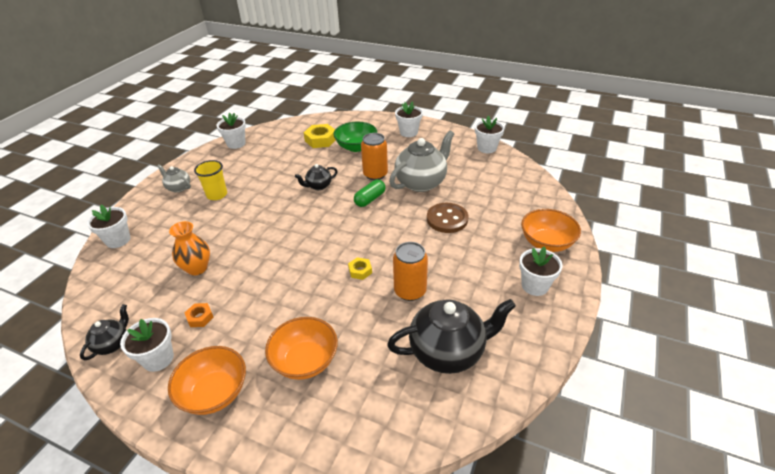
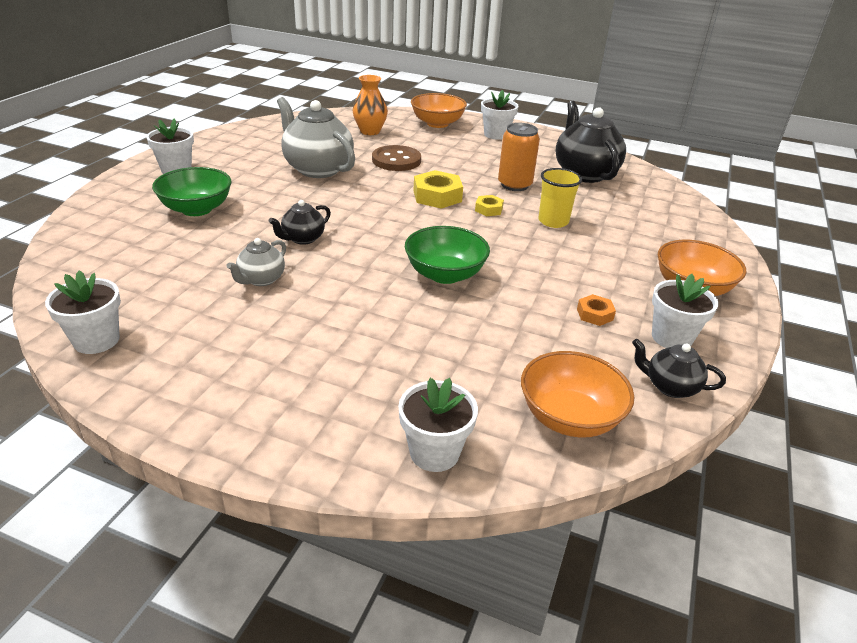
camera: 95 degrees left, 5 degrees down
grey teapot [157,164,191,193] -> grey teapot moved to [226,238,286,286]
orange vase [169,221,210,275] -> orange vase moved to [352,75,388,135]
yellow cup [194,160,227,200] -> yellow cup moved to [538,168,582,228]
orange bowl [265,317,338,380] -> orange bowl moved to [521,351,634,438]
black teapot [295,164,338,190] -> black teapot turned 75 degrees clockwise [268,200,331,245]
yellow nut [304,124,336,148] -> yellow nut moved to [414,170,463,209]
green capsule [354,180,385,207] -> none
orange can [361,133,388,180] -> none
white flower pot [475,116,505,153] -> none
none -> green bowl [405,226,490,284]

